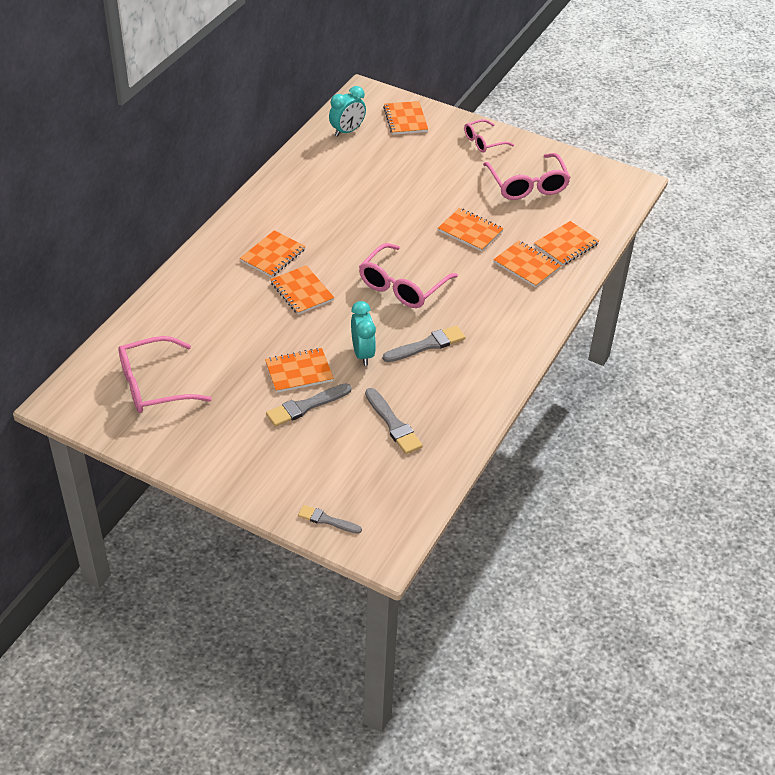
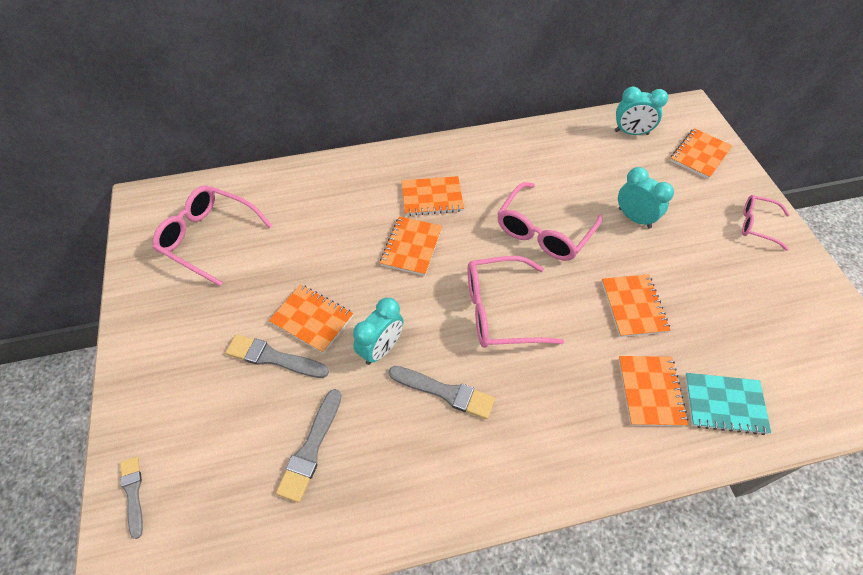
camera: 50 degrees right, 10 degrees up
pink glasses [483,153,571,200] -> pink glasses moved to [497,182,602,261]
orange notebook [534,221,599,266] -> turquoise notebook [685,373,771,435]
none -> turquoise clock [618,167,674,229]

